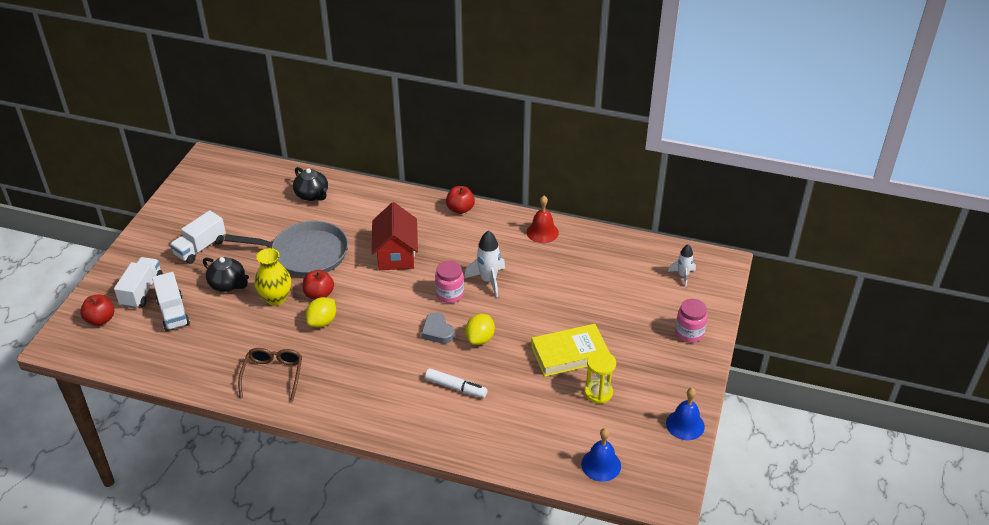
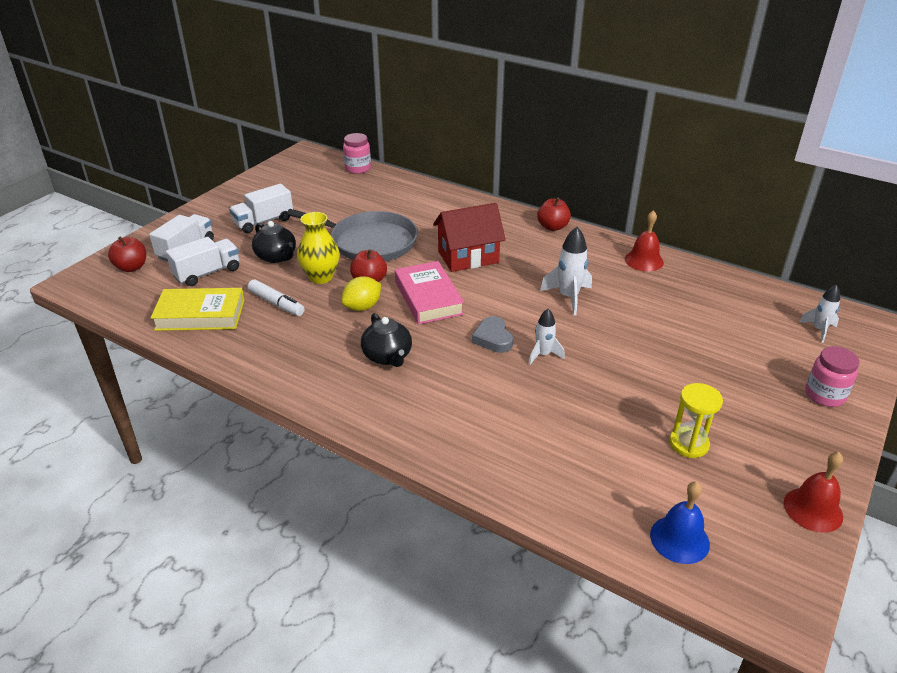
camera: 15 degrees right, 5 degrees down
white truck [152,272,190,331] -> white truck turned 120 degrees counterclockwise [166,237,239,286]
brown glasses [238,348,302,401] -> none
black teapot [293,167,328,201] -> black teapot moved to [361,313,412,367]
red house [372,202,418,270] -> red house turned 60 degrees clockwise [433,203,506,272]
white marker [425,368,487,398] -> white marker moved to [248,279,305,316]
pink jar [435,261,464,303] -> pink jar moved to [343,133,371,174]
yellow lemon [465,314,495,345] -> white rocket [529,309,565,365]
yellow book [531,324,610,377] -> yellow book moved to [151,288,245,331]
blue bell [666,388,705,440] -> red bell [784,452,843,533]
none -> pink book [395,261,464,324]

